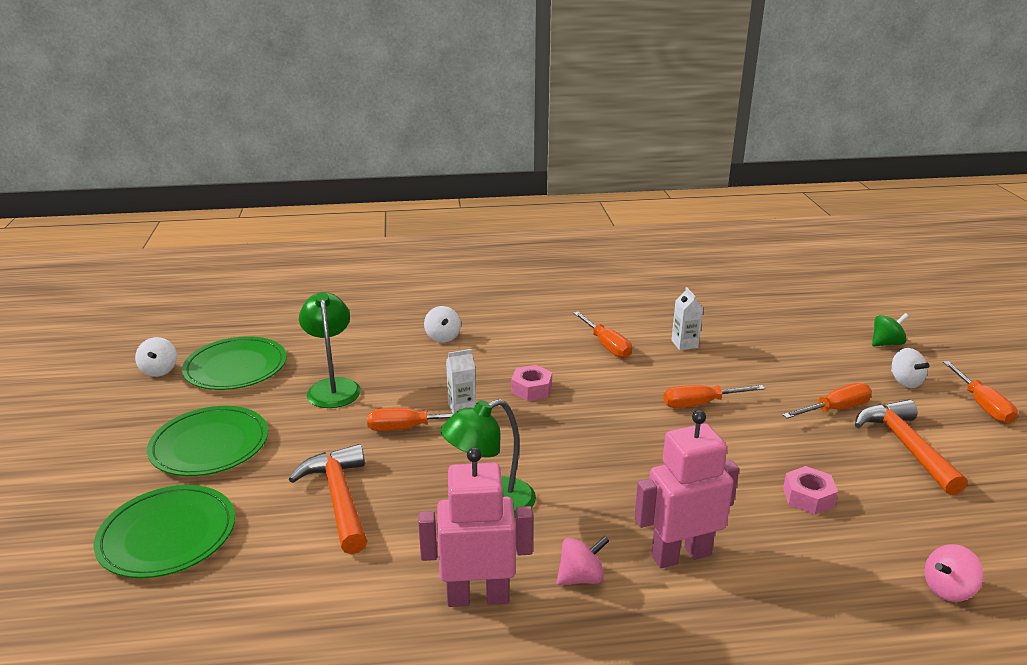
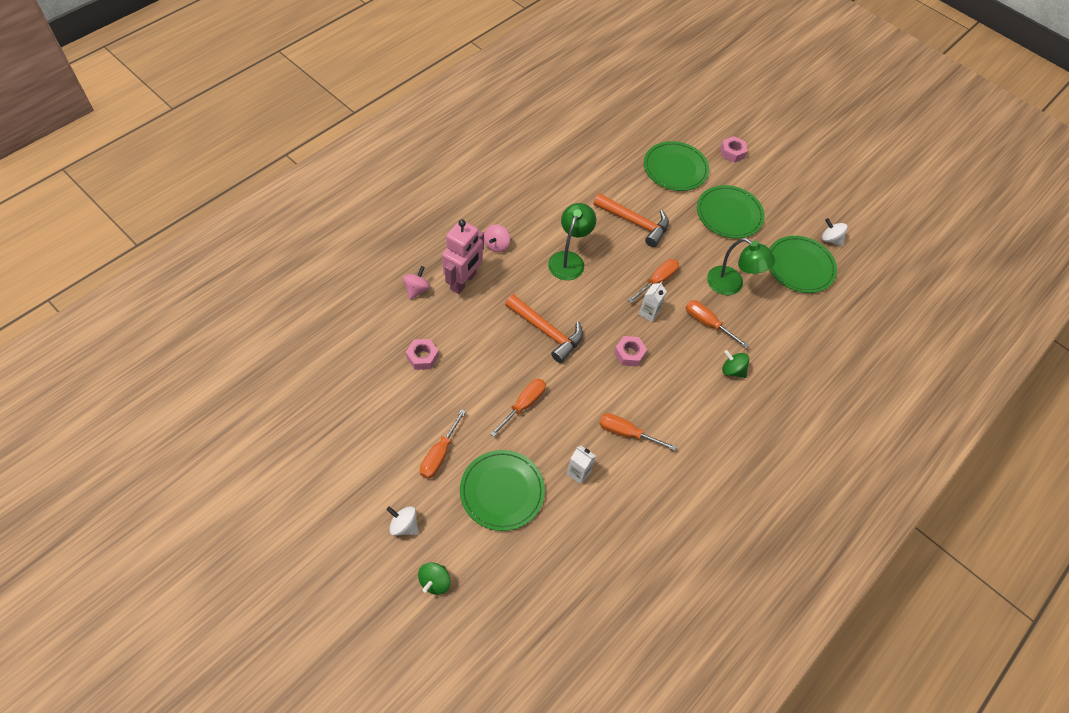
camera: 135 degrees right, 30 degrees up
pink robot [418,447,533,607] -> none
white spinning top [424,306,461,343] -> green spinning top [722,350,749,378]
orange hammer [855,400,967,495] -> orange hammer moved to [505,294,583,363]
pink spinning top [924,544,983,602] -> pink spinning top moved to [403,266,430,300]
orange screwdriver [943,361,1017,424] -> orange screwdriver moved to [686,300,749,348]
none -> green plate [460,450,545,531]
none -> pink nut [720,136,747,163]

